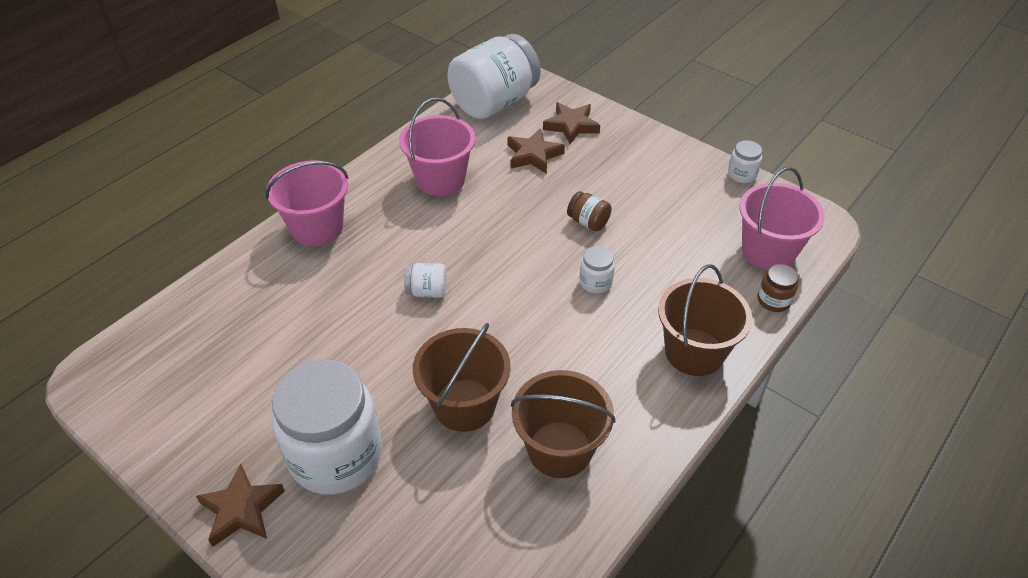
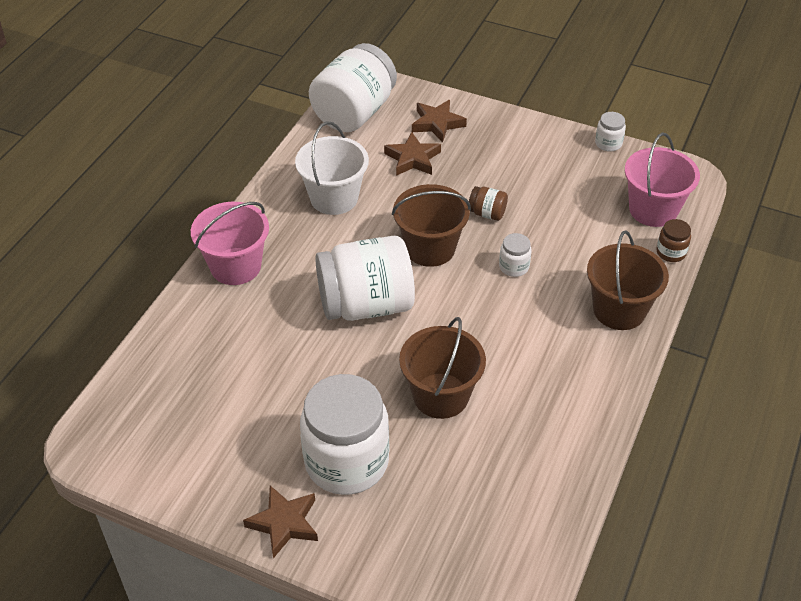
camera: 15 degrees left, 0 degrees up
pink bucket [399,98,475,196] -> white bucket [295,122,369,215]
white jar [404,263,447,298] -> white jar [315,236,415,321], size x2.39
brown bucket [511,370,616,478] -> brown bucket moved to [392,184,471,267]

